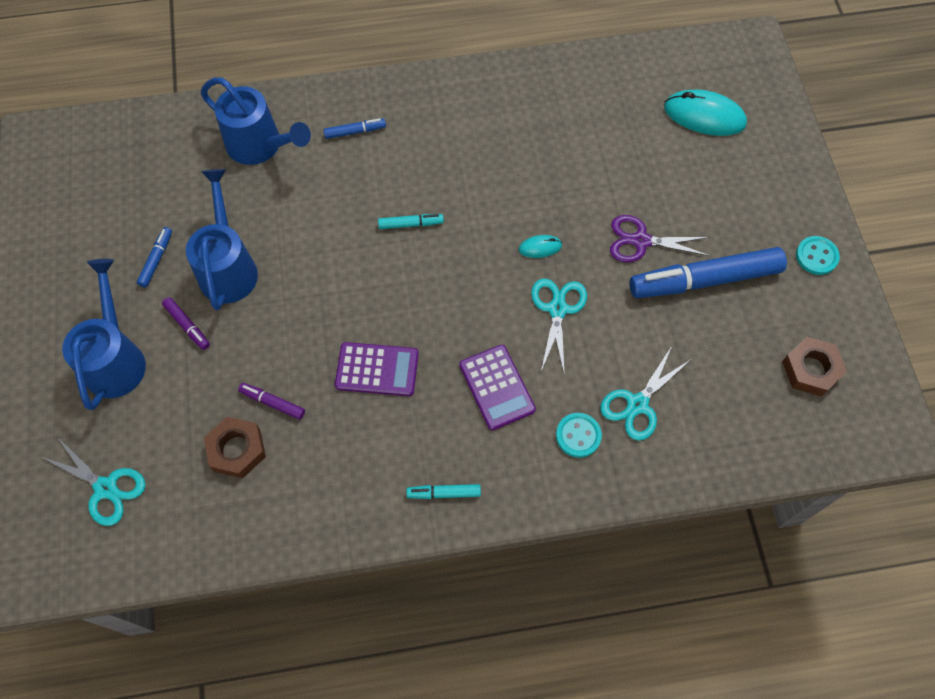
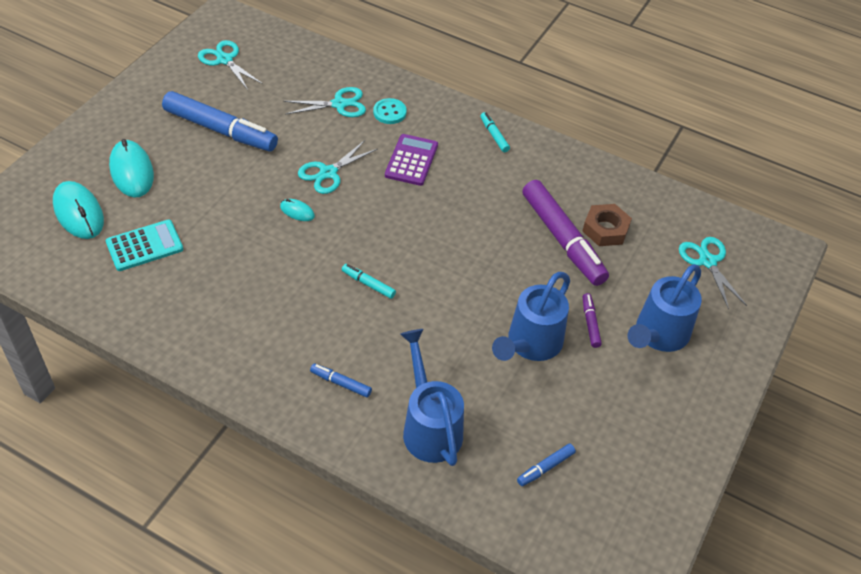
camera: 145 degrees left, 15 degrees down
blue marker [137,227,172,287] -> blue marker moved to [517,444,576,486]
purple marker [238,383,305,420] -> purple marker [522,180,609,286], size x2.32
purple calculator [335,342,419,396] -> none
turquoise marker [406,484,481,499] -> turquoise marker turned 150 degrees counterclockwise [480,112,510,152]
purple scissors [610,215,711,263] -> none
brown nut [782,337,847,397] -> turquoise scissors [198,40,263,90]
turquoise button [796,236,840,275] -> none
none -> turquoise calculator [106,220,183,271]
none -> turquoise mouse [109,139,154,197]

